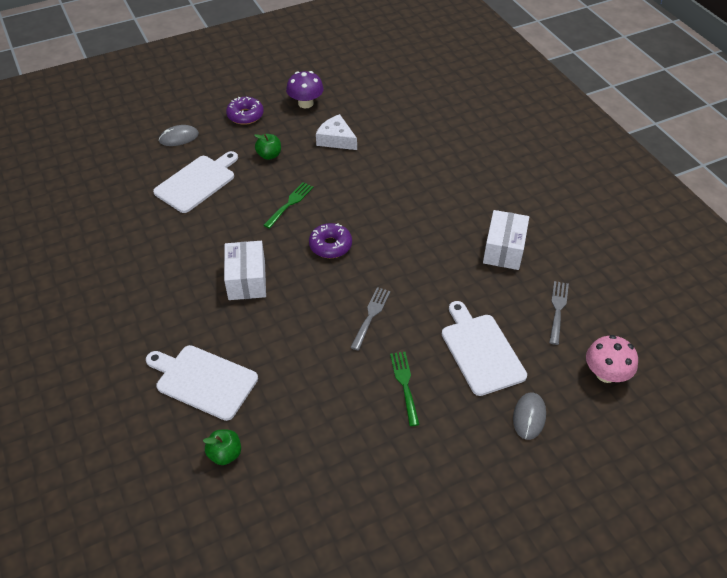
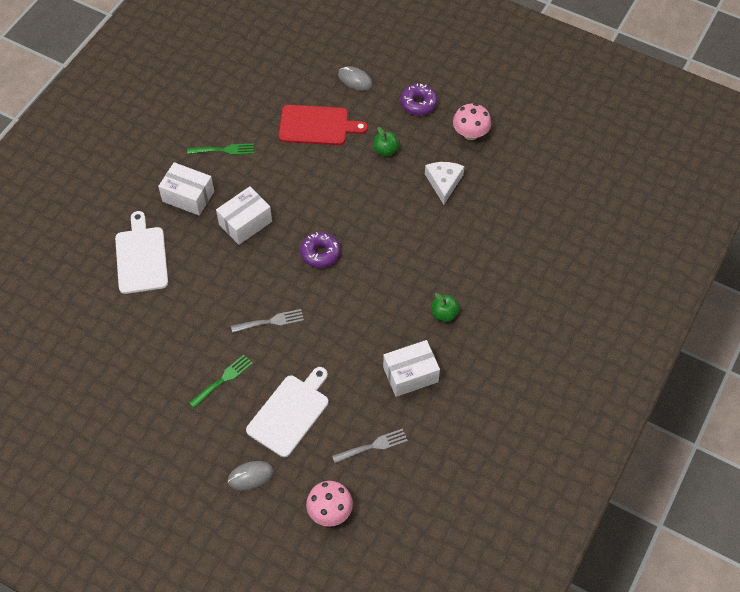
camera: 55 degrees right, 10 degrees up
white cutting board [153,151,238,213] -> red cutting board [279,105,368,145]
green apple [203,430,241,465] -> green apple moved to [432,293,460,322]
green fork [264,182,314,229] -> green fork moved to [187,143,254,155]
purple mushroom [286,71,324,109] -> pink mushroom [453,103,491,140]
none -> white box [158,162,214,216]

